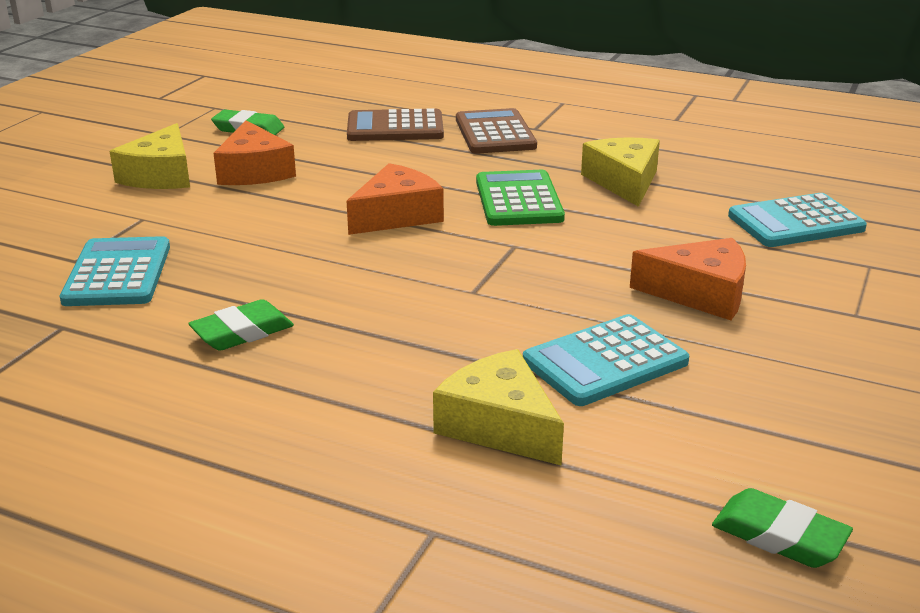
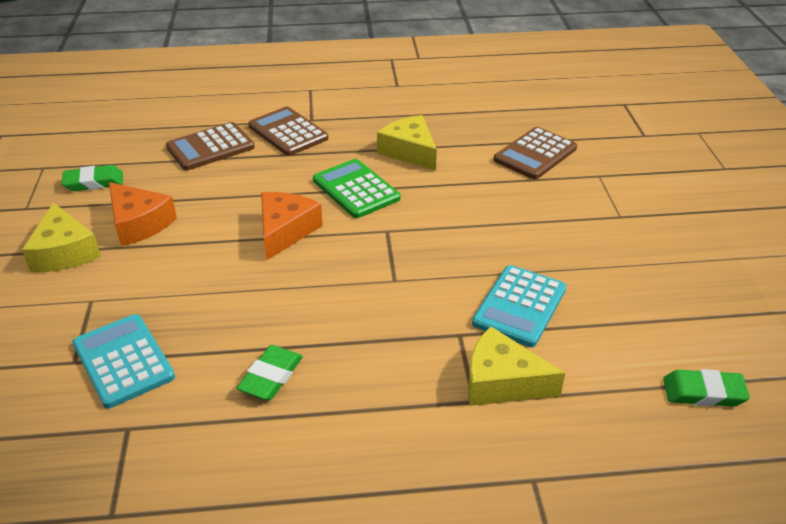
camera: 30 degrees left, 10 degrees up
orange cheese [630,238,746,320] -> none
turquoise calculator [728,193,867,247] -> brown calculator [493,127,577,179]

